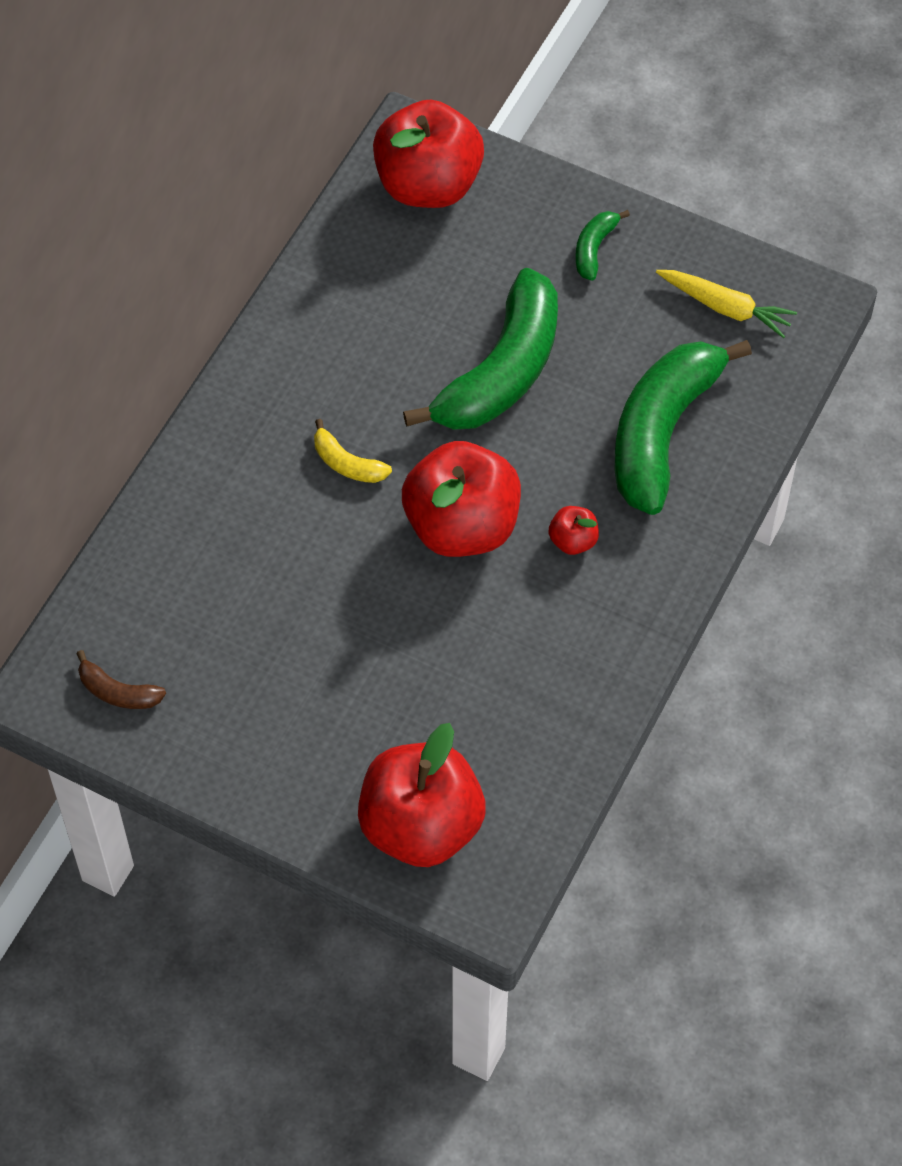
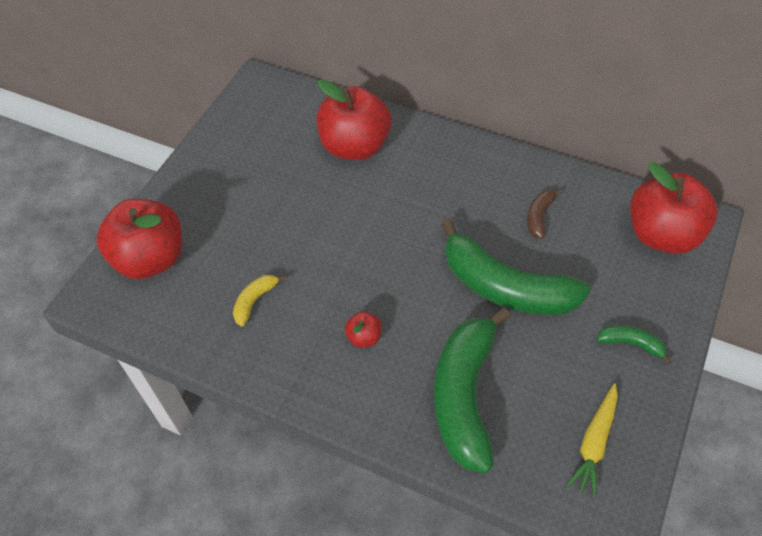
camera: 90 degrees right, 5 degrees down
brown banana [76,650,166,709] -> brown banana moved to [527,189,563,239]
yellow banana [314,419,392,483] -> yellow banana moved to [233,275,286,326]
red apple [402,441,521,557] -> red apple moved to [317,79,391,160]
green banana [615,340,752,515] -> green banana turned 105 degrees counterclockwise [434,307,510,473]

